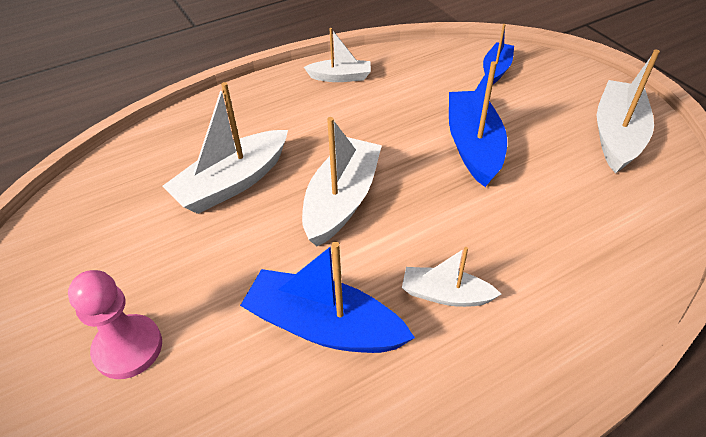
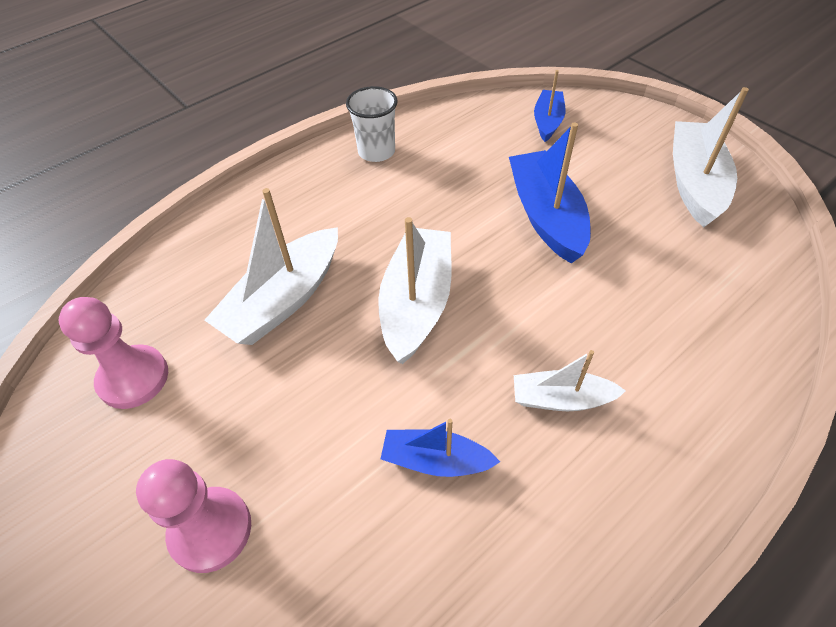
camera: 10 degrees left, 5 degrees up
blue boat [240,242,415,353] -> blue boat [381,419,500,477], size x0.59
white boat [304,28,371,82] -> white cup [346,86,398,162]
none -> pink pawn [59,297,168,409]

